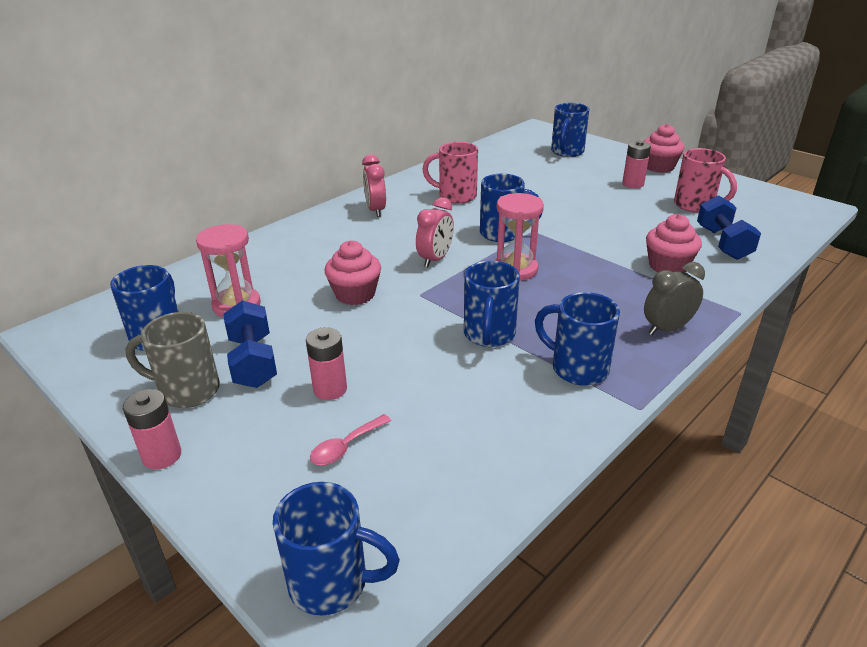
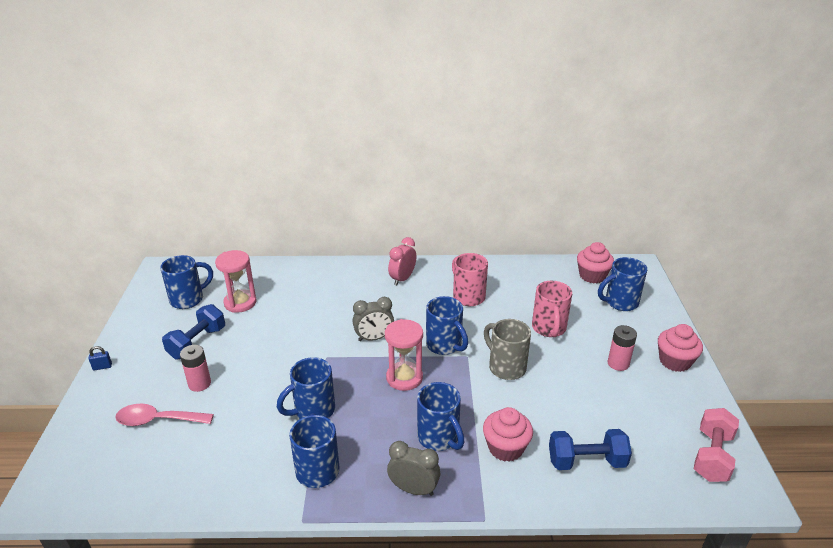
camera: 45 degrees right, 0 degrees up
pink battery [123,389,181,470] -> blue padlock [88,346,112,370]
grey mug [125,312,220,408] -> grey mug moved to [484,319,531,380]
blue mug [273,482,400,616] -> blue mug moved to [417,382,464,451]
pink spoon [310,414,391,465] -> pink spoon [115,404,214,426], size x1.56
pink cupcake [324,241,381,305] -> pink cupcake moved to [577,242,614,283]
pink clock [416,197,454,267] -> grey clock [353,297,394,341]
pink mug [674,148,737,212] -> pink mug moved to [532,281,572,337]
blue dumbbell [697,195,761,260] -> blue dumbbell turned 45 degrees clockwise [549,429,632,470]
none -> pink dumbbell [694,408,739,482]

